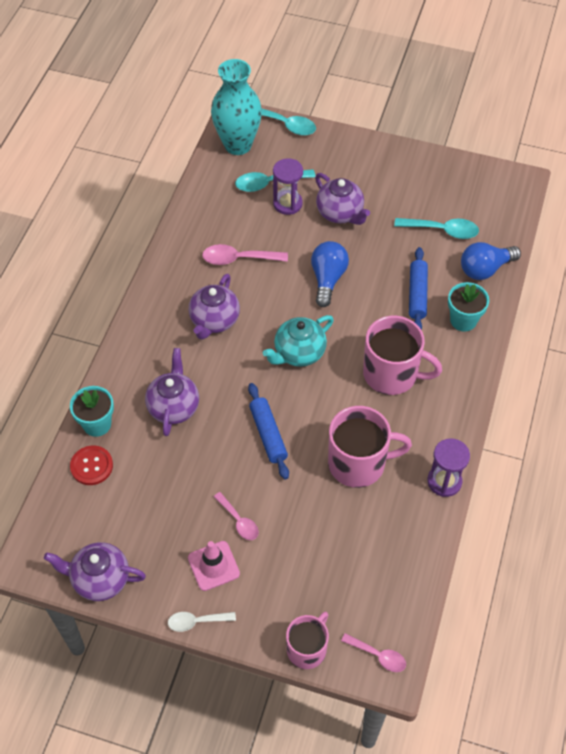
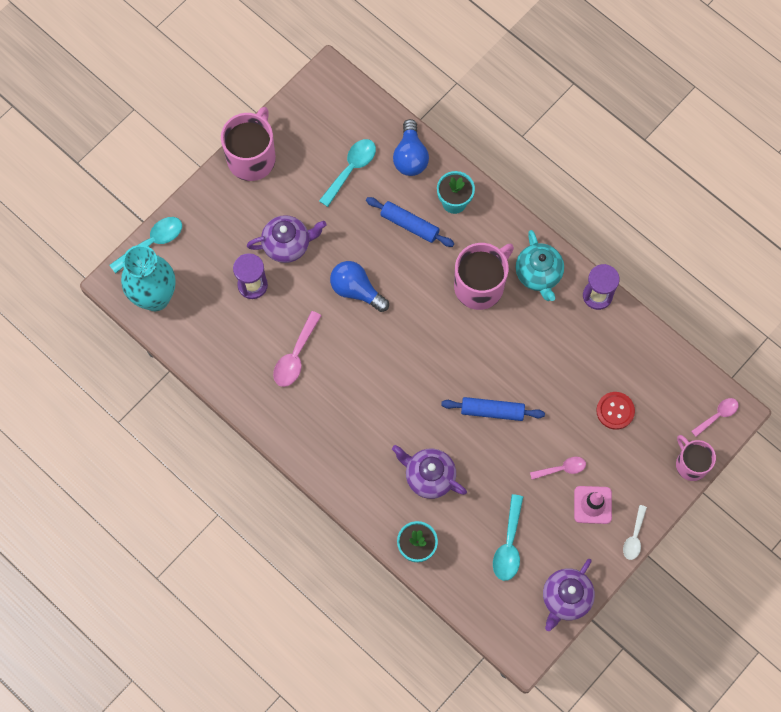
camera: 65 degrees left, 15 degrees up
red button [70,446,113,485] -> red button moved to [596,392,635,430]
purple teapot [189,274,240,340] -> none
turquoise spoon [235,169,316,192] -> turquoise spoon moved to [493,494,523,581]
turquoise teapot [263,315,334,367] -> turquoise teapot moved to [516,230,564,301]
pink mug [328,406,412,488] -> pink mug moved to [221,107,276,181]

